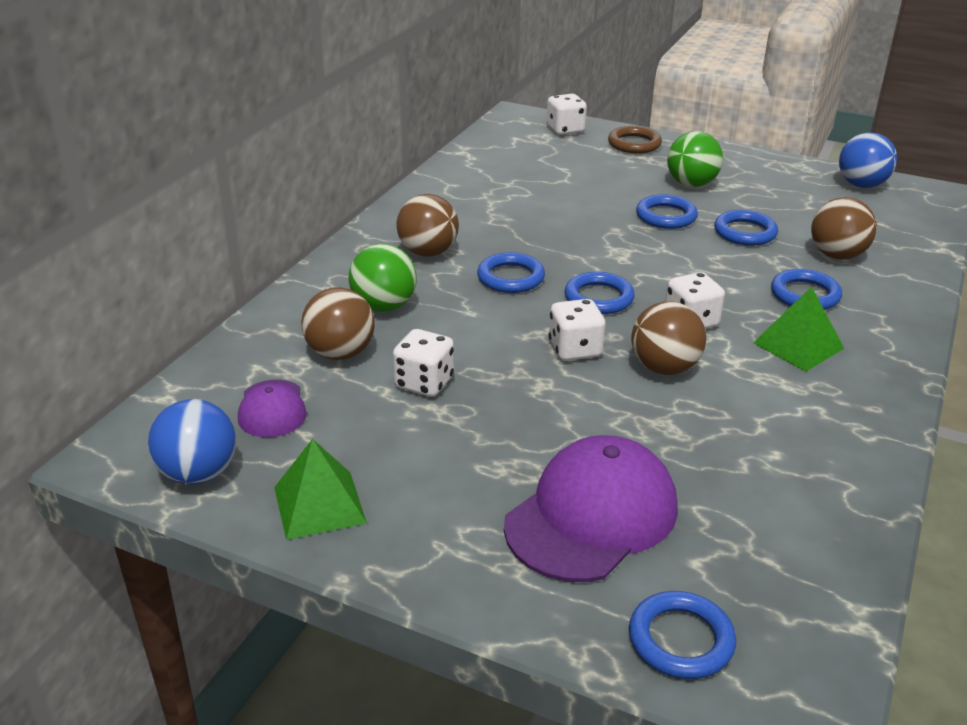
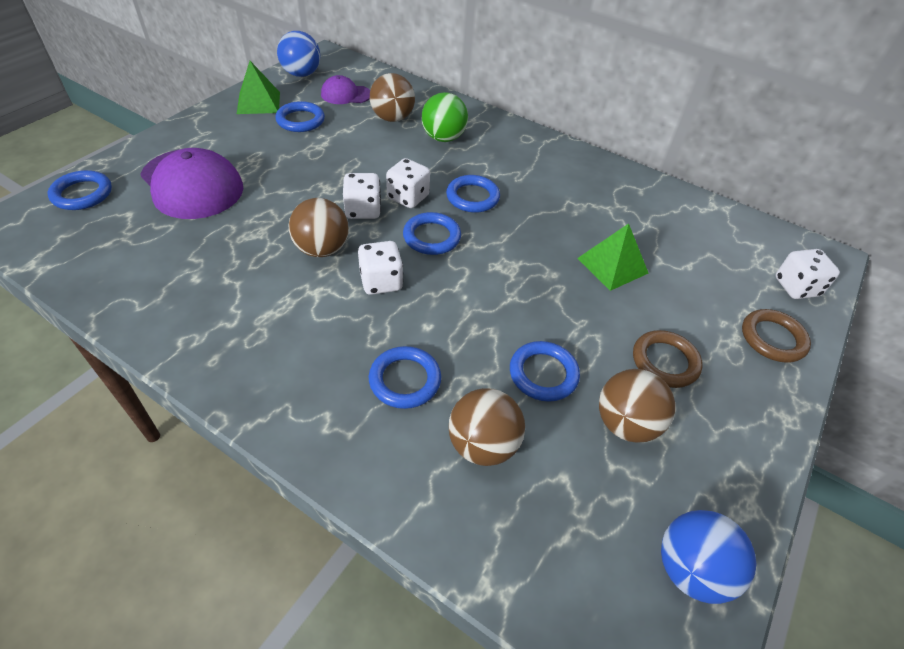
camera: 95 degrees right, 15 degrees up
white dice [393,329,454,397] -> white dice moved to [386,158,430,208]
brown ball [397,194,459,257] -> brown ball moved to [599,369,676,443]
blue ring [636,194,698,229] -> blue ring moved to [275,101,325,132]
green ball [667,131,723,187] -> brown ring [633,330,703,388]
green pyramid [753,286,844,372] -> green pyramid moved to [577,223,649,291]

